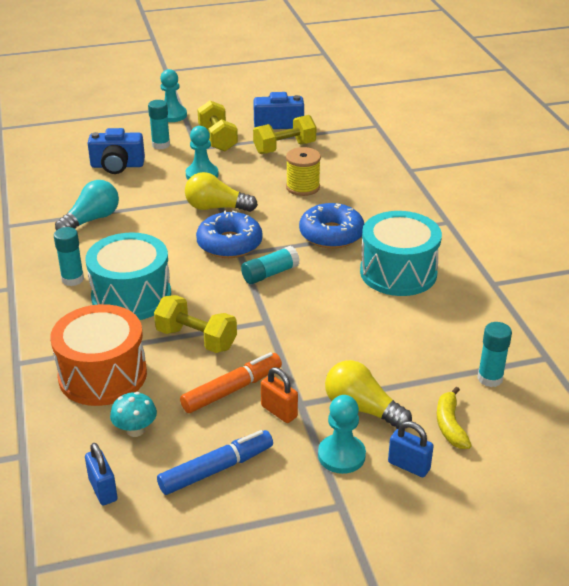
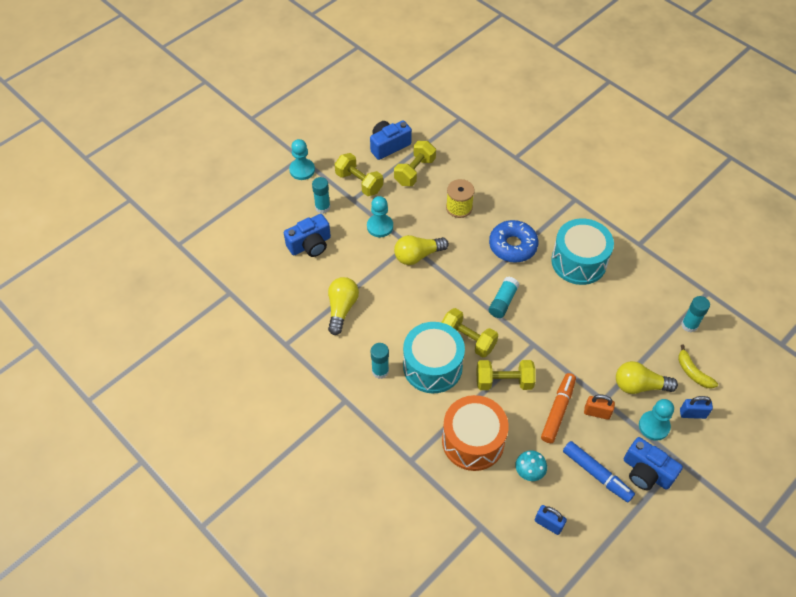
camera: 30 degrees left, 20 degrees up
turquoise light bulb [55,180,119,230] -> yellow light bulb [328,277,359,335]
blue marker [157,430,273,495] -> blue marker turned 105 degrees clockwise [563,441,635,502]
blue donut [196,211,263,258] -> none
none -> yellow dumbbell [441,308,498,357]
none -> blue camera [624,437,683,491]

